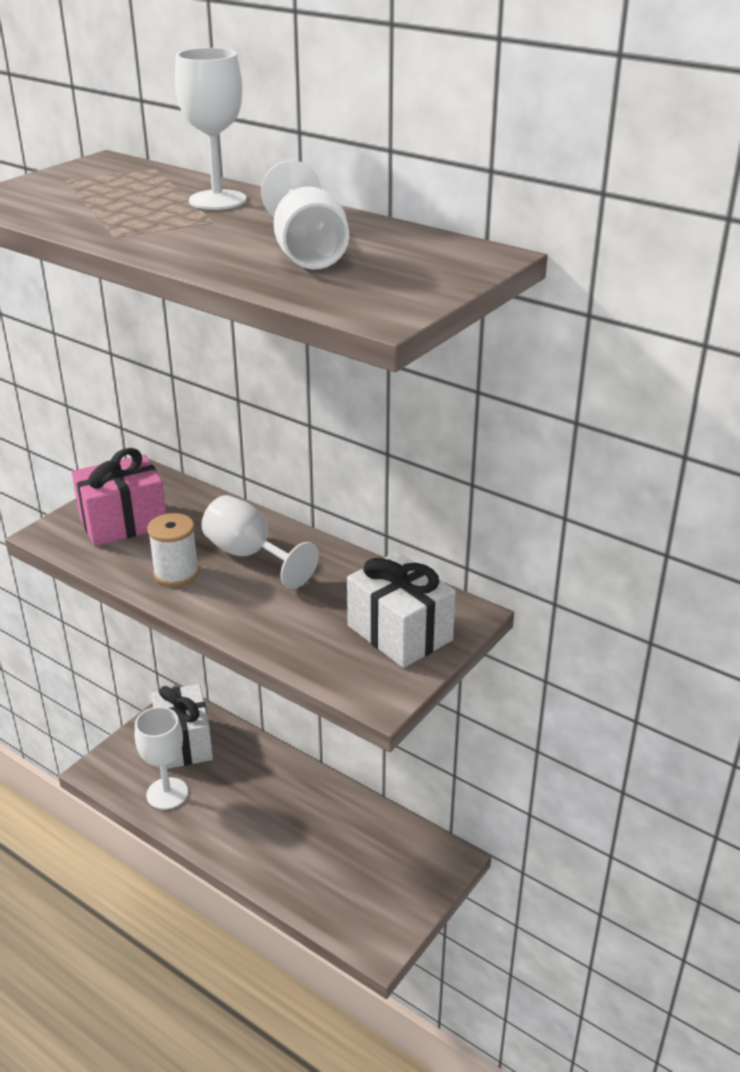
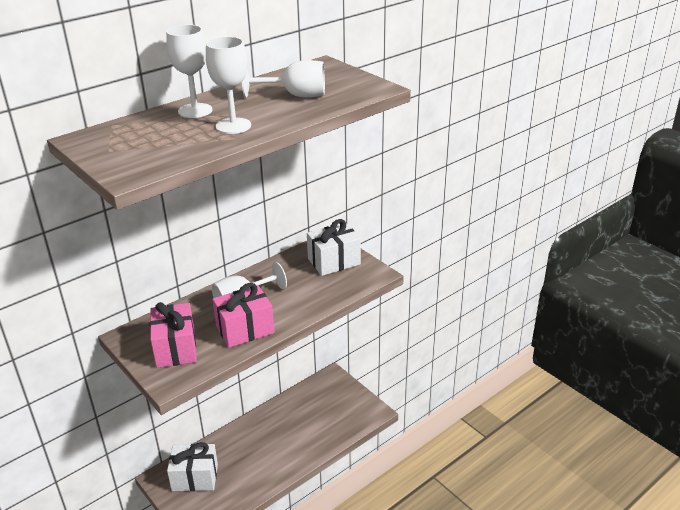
camera: 75 degrees left, 0 degrees up
white goblet [135,707,188,810] -> white goblet moved to [206,37,251,134]
white spool [147,513,199,587] -> pink gift [212,283,274,348]

